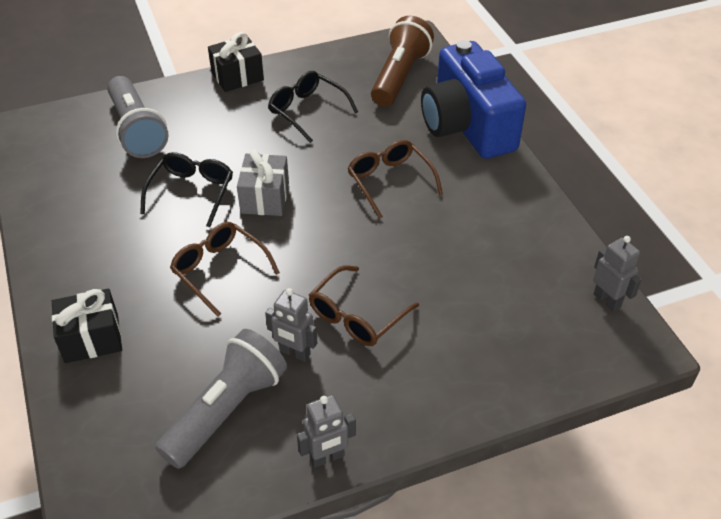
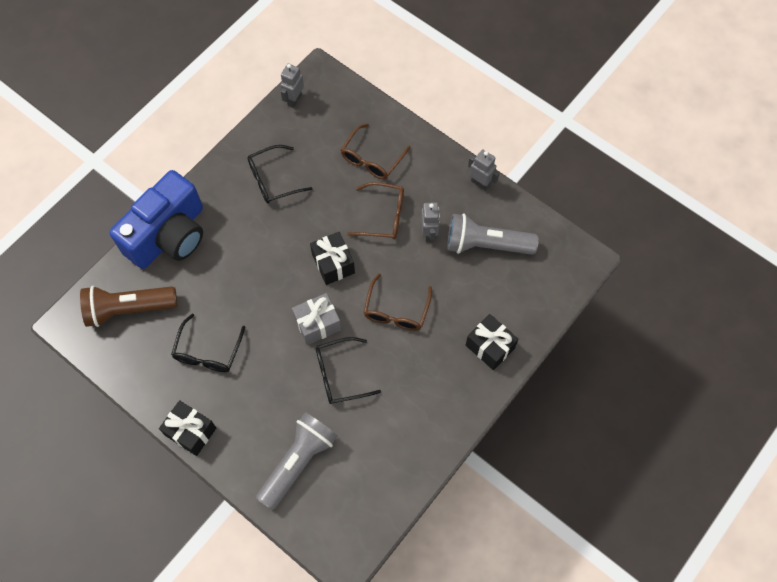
camera: 120 degrees left, 20 degrees up
brown glasses [347,140,443,219] -> brown glasses moved to [341,123,411,179]
none -> black glasses [247,145,313,203]
none -> black gift [310,232,355,285]

